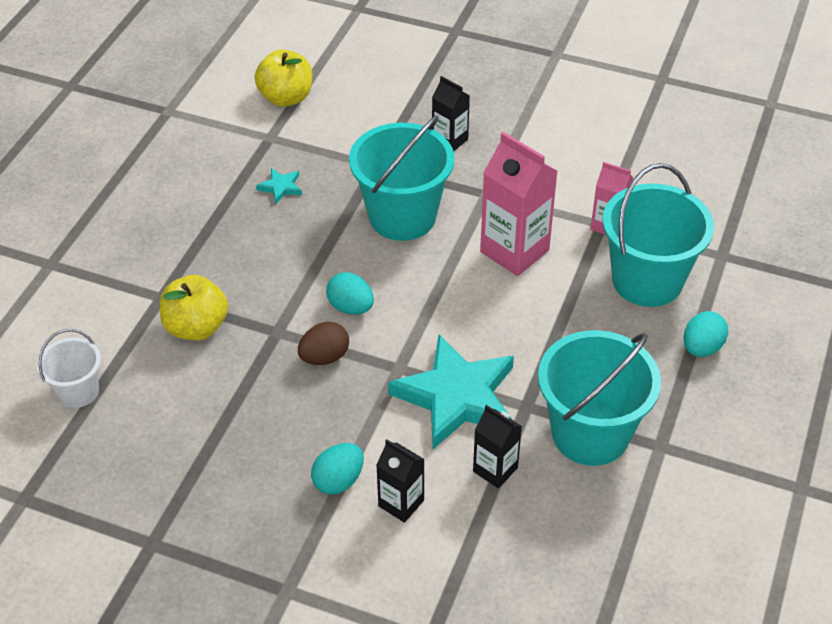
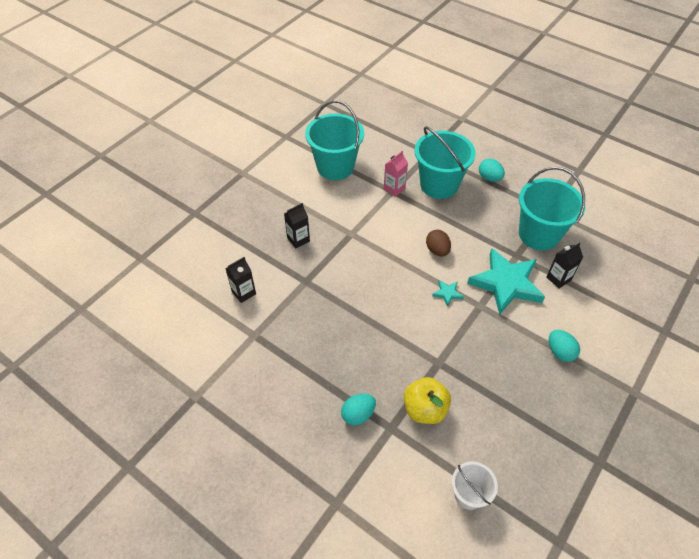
camera: 75 degrees left, 5 degrees up
yellow apple [254,49,312,107] -> none
turquoise star [256,168,302,204] -> turquoise star moved to [432,280,464,307]
brown egg [298,322,349,365] -> brown egg moved to [426,230,451,256]
turquoise egg [326,272,374,315] -> turquoise egg moved to [341,394,376,425]
turquoise bucket [349,115,454,241] -> turquoise bucket moved to [305,100,364,180]
black carton [376,440,424,523] -> black carton moved to [225,257,256,303]
pink carton [480,132,558,276] -> none

